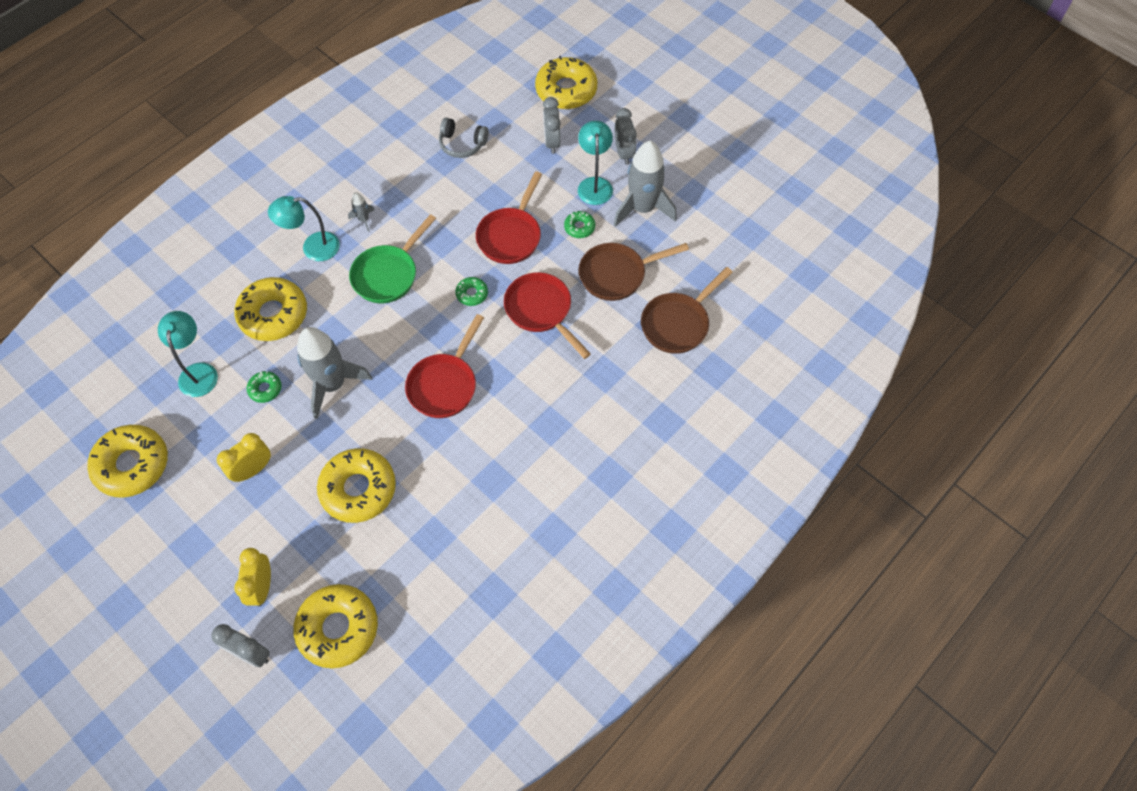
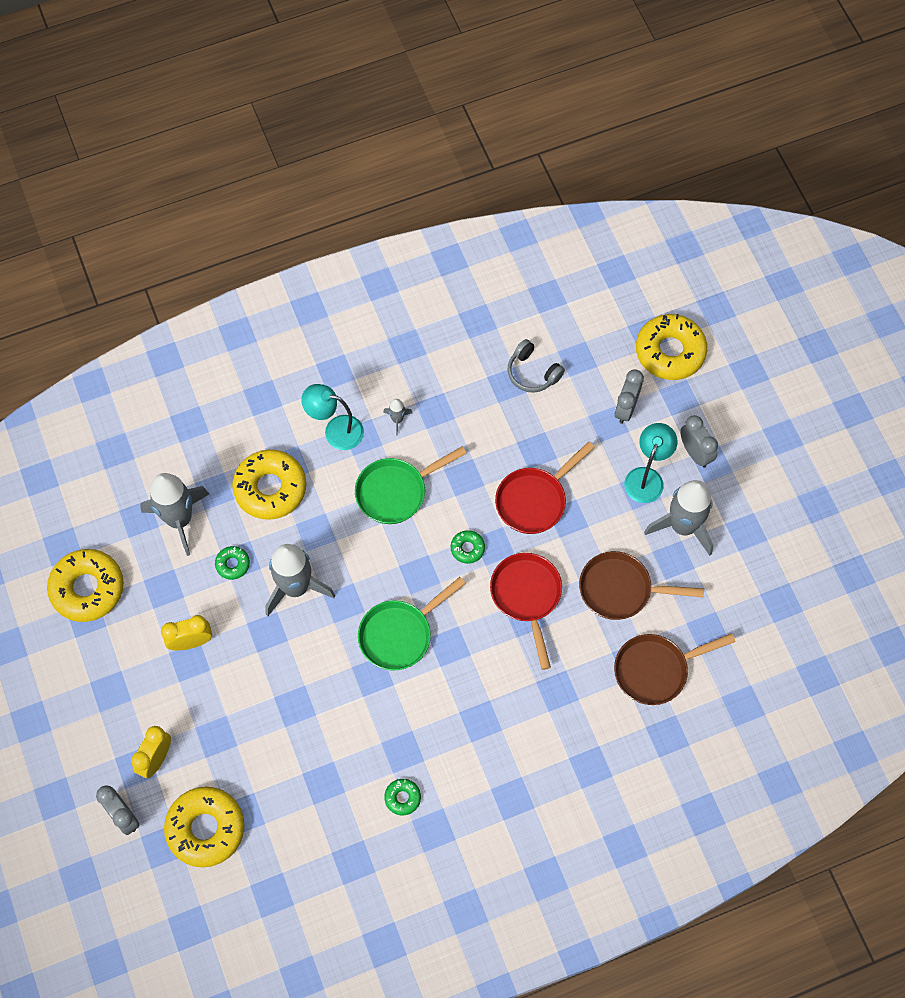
camera: 25 degrees right, 5 degrees up
turquoise lamp [158,311,218,397] -> grey rocket [140,473,209,556]
yellow donut [317,448,396,523] -> none
red pan [405,314,484,418] -> green pan [358,577,466,671]
green donut [564,211,595,238] -> green donut moved to [384,779,421,815]
grey clock [615,108,637,165] -> grey clock turned 45 degrees counterclockwise [680,415,718,467]

